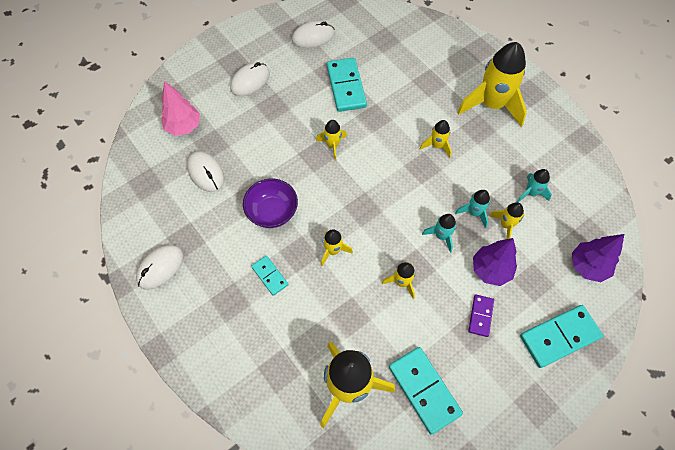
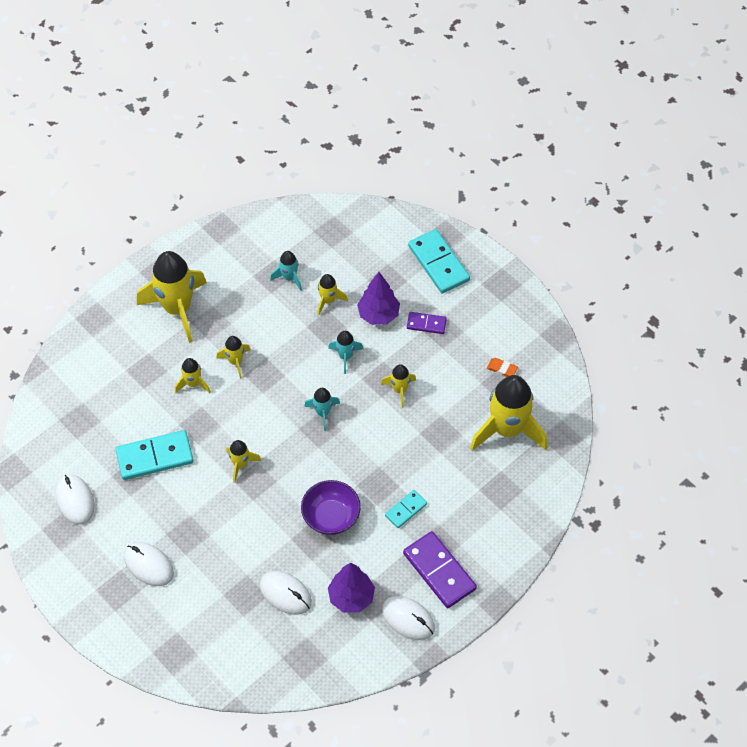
camera: 95 degrees left, 5 degrees down
pink tree [161,81,200,136] -> none
white mouse [187,151,224,192] -> white mouse turned 75 degrees clockwise [260,571,312,615]
yellow rocket [321,229,353,266] -> yellow rocket moved to [175,358,211,393]
turquoise domino [389,347,463,435] -> orange eraser [487,358,518,377]
turquoise rocket [455,190,490,228] -> turquoise rocket moved to [304,388,340,431]
purple tree [572,234,624,282] -> purple tree moved to [328,563,375,613]
none -> purple domino [403,531,477,608]

